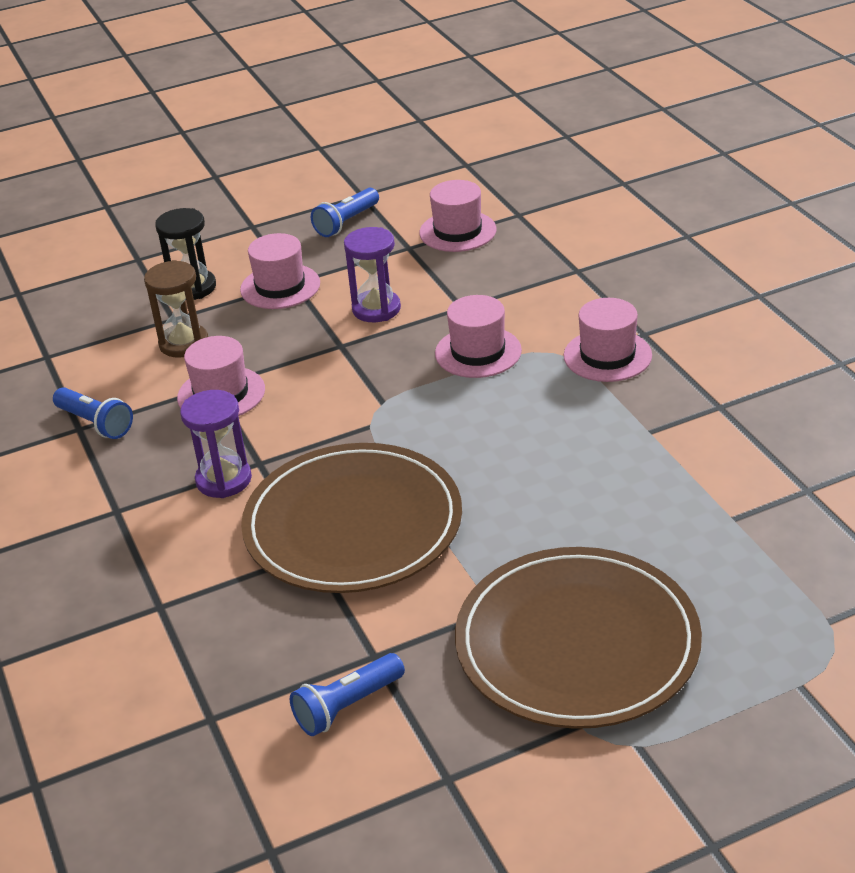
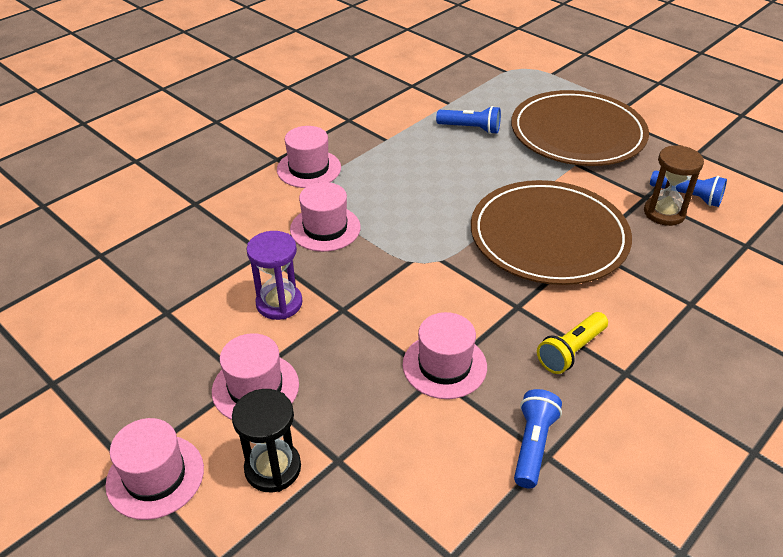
camera: 115 degrees left, 5 degrees up
brown hourglass [144,260,208,358] -> brown hourglass moved to [644,145,704,226]
purple hourglass [180,390,252,498] -> none
blue flashlight [311,188,379,237] -> blue flashlight moved to [436,106,501,134]
pink hat [419,180,496,252] -> pink hat moved to [105,418,204,520]
none -> yellow flashlight [537,312,608,374]

